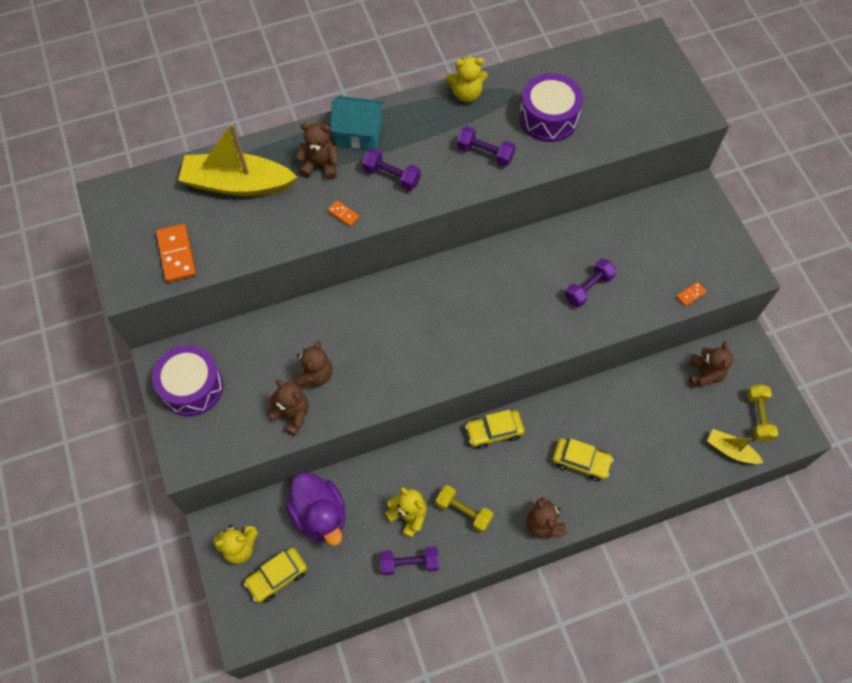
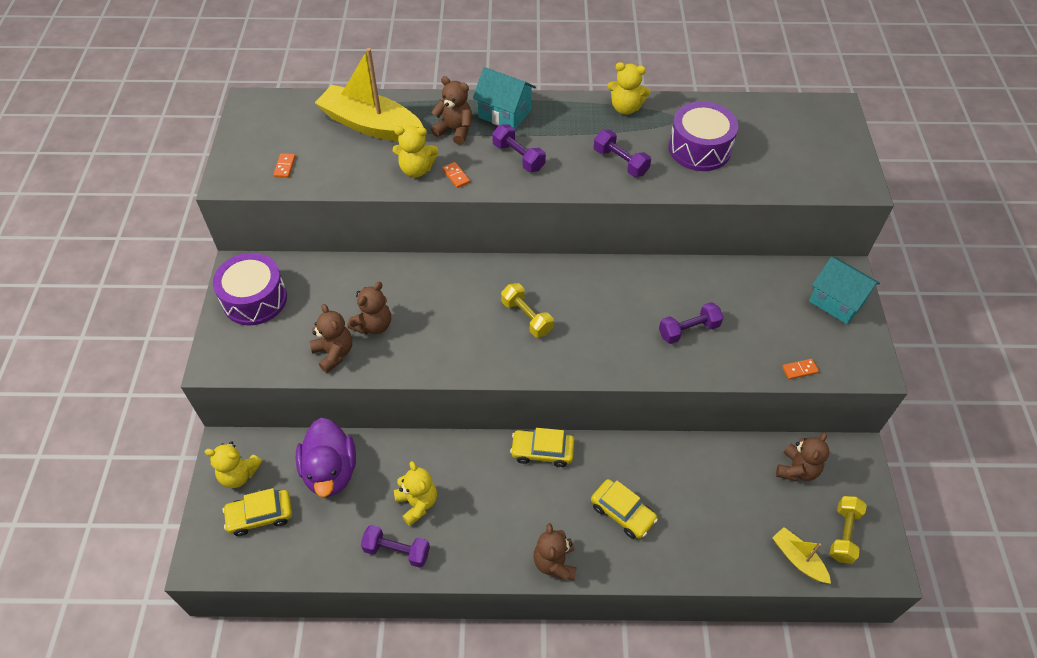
camera: 20 degrees right, 10 degrees down
orange domino [156,224,196,283] -> orange domino [273,153,296,178], size x0.51
yellow dumbbell [436,485,494,533] -> yellow dumbbell moved to [501,283,554,337]
none -> yellow teddy bear [393,125,438,178]
none -> turquoise house [809,257,880,324]

